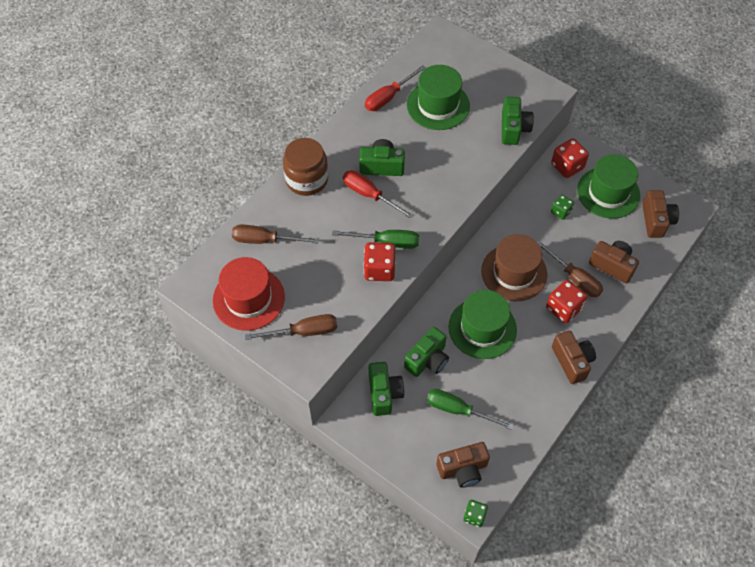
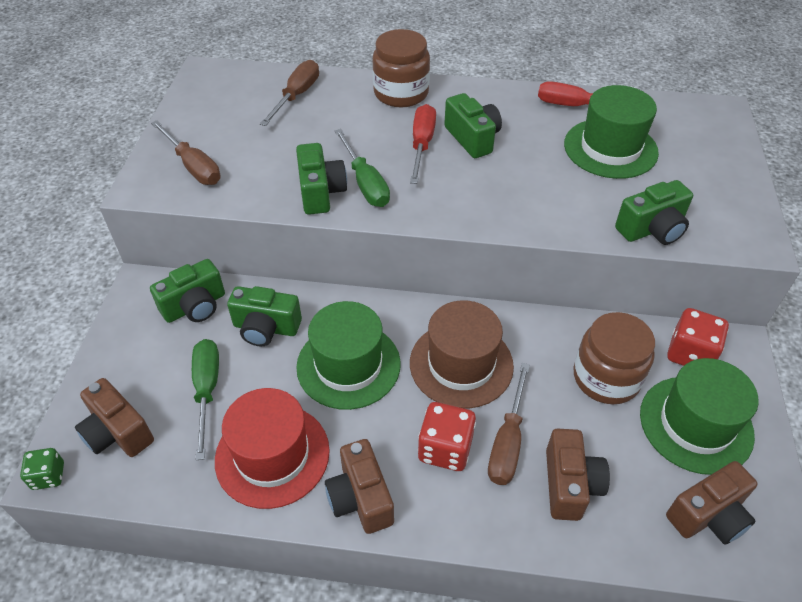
camera: 60 degrees right, 10 degrees down
red hat [213,257,285,331] -> red hat moved to [215,388,330,509]
brown screwdriver [232,225,319,244] -> brown screwdriver turned 45 degrees clockwise [260,60,319,126]
red dice [364,242,396,281] -> green camera [296,143,347,215]
green dice [551,195,574,220] -> brown jar [574,312,655,404]
brown camera [552,331,596,384] -> brown camera turned 120 degrees clockwise [325,439,394,534]

